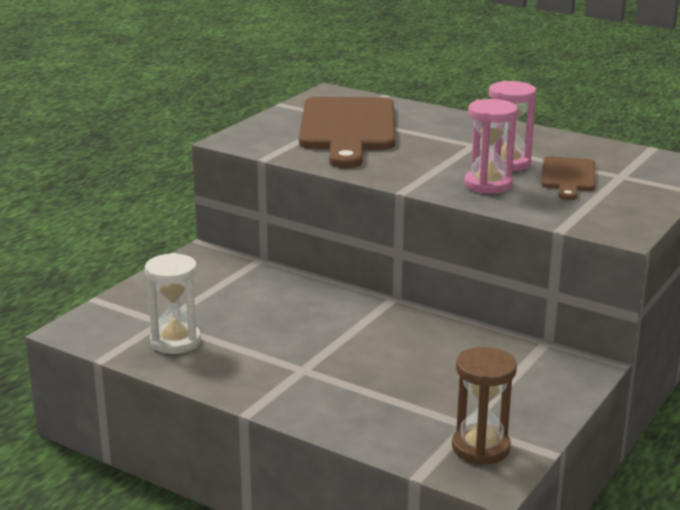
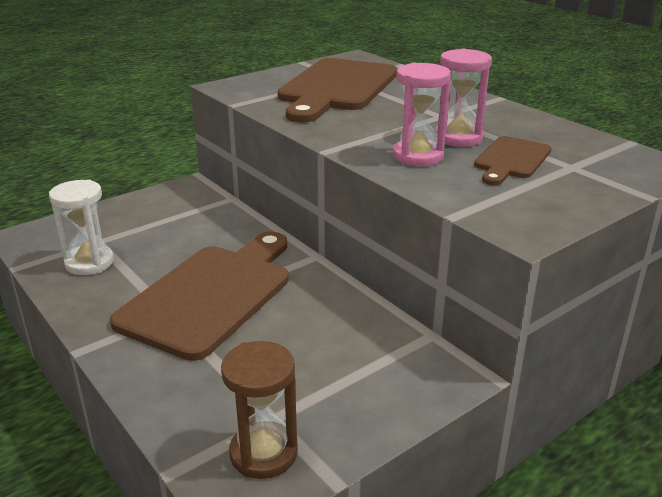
camera: 20 degrees right, 5 degrees up
none -> brown cutting board [110,232,289,361]

